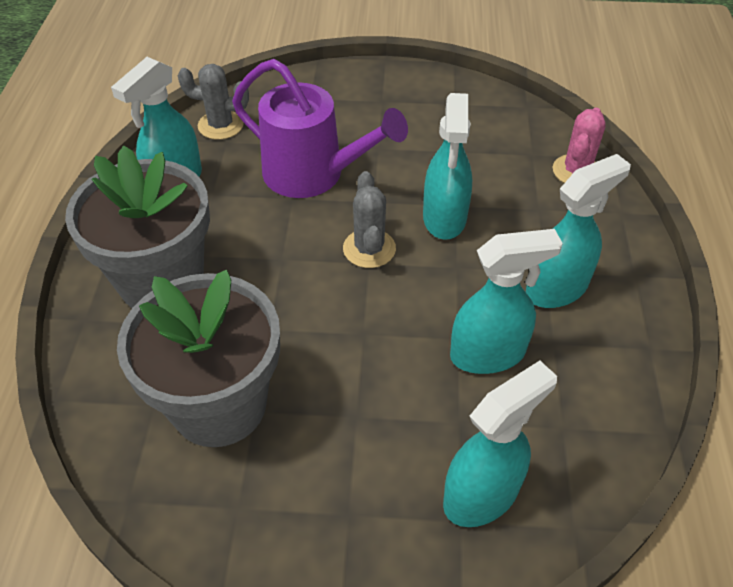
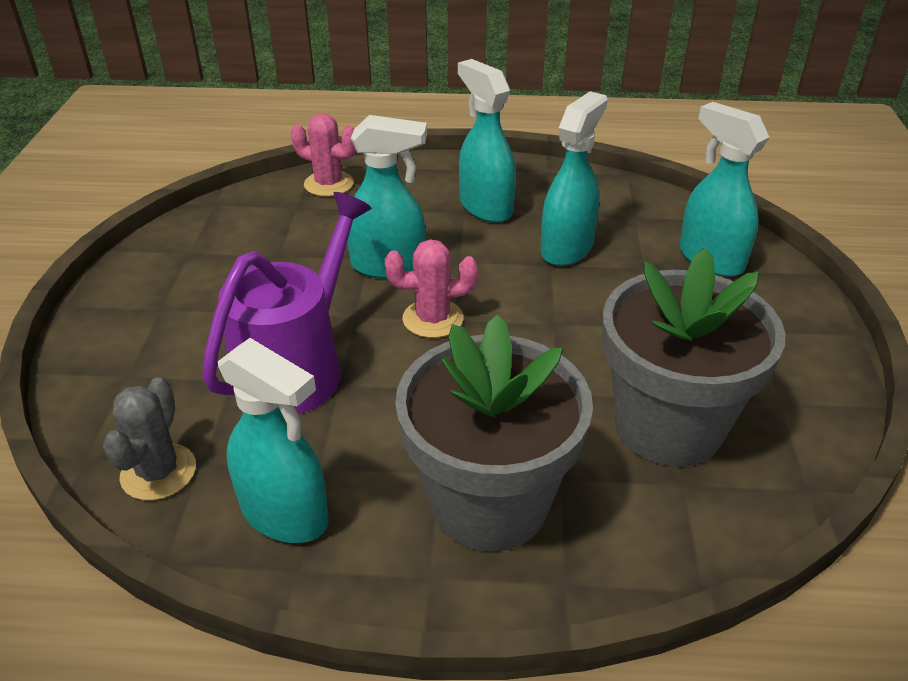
camera: 90 degrees left, 10 degrees down
grey cactus [343,171,396,268] -> pink cactus [384,239,478,338]
turquoise spray bottle [450,229,563,374] -> turquoise spray bottle turned 45 degrees clockwise [541,91,607,266]

